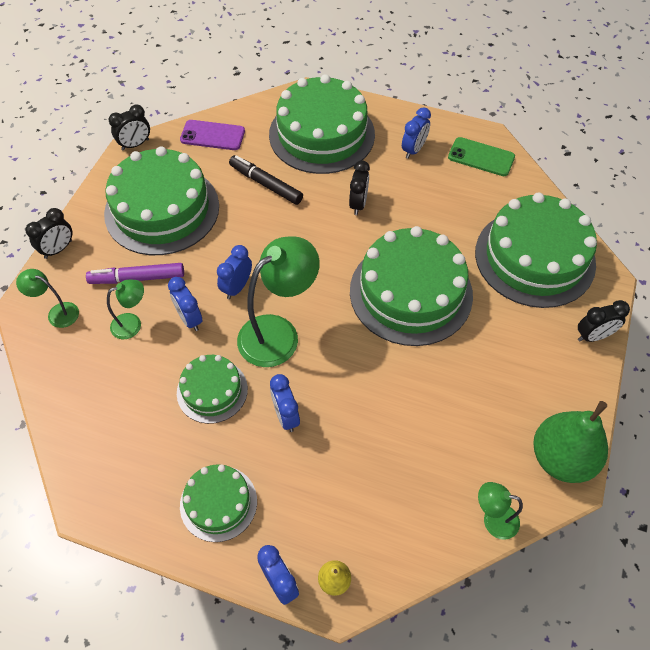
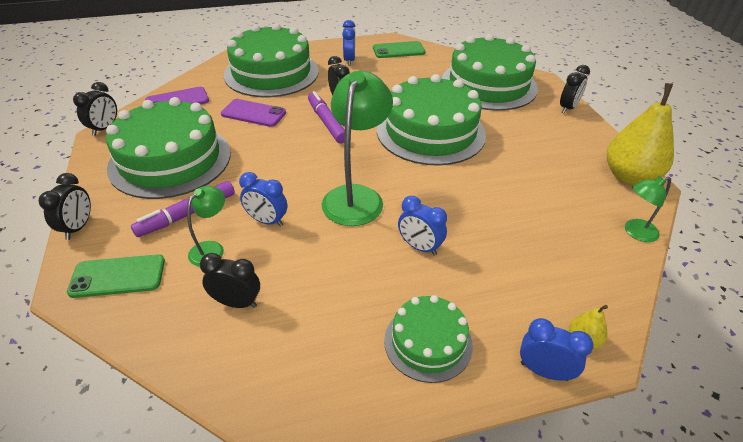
camera: 35 degrees left, 15 degrees down
green lamp [16,269,79,328] -> green phone [67,254,165,298]
green cake [177,355,248,424] -> none
blue clock [217,245,252,299] -> none
black marker [229,155,303,205] -> purple phone [221,99,286,127]
green pear [533,401,608,483] -> yellow pear [607,83,674,185]
none -> black clock [200,253,260,308]
none -> purple marker [308,91,345,143]

